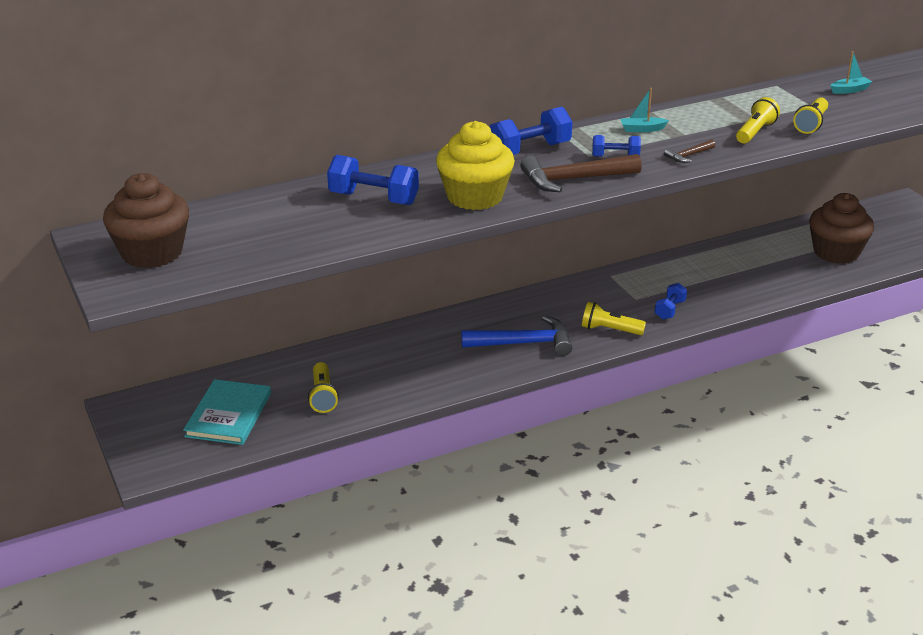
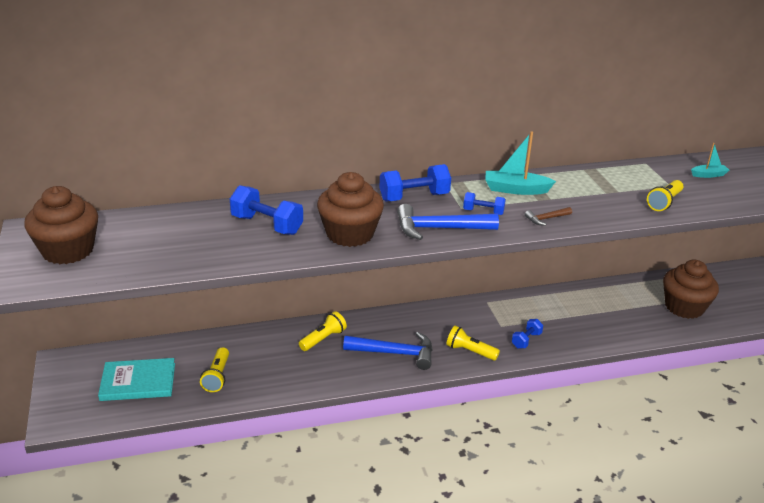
camera: 10 degrees right, 0 degrees up
turquoise book [183,379,271,445] -> turquoise book turned 60 degrees clockwise [98,358,175,401]
yellow cupcake [436,121,515,210] -> brown cupcake [317,172,384,247]
brown hammer [520,154,642,192] -> blue hammer [397,204,499,240]
turquoise boat [620,88,669,132] -> turquoise boat [485,131,556,195], size x1.71
yellow flashlight [736,97,780,143] -> yellow flashlight moved to [299,311,347,351]

